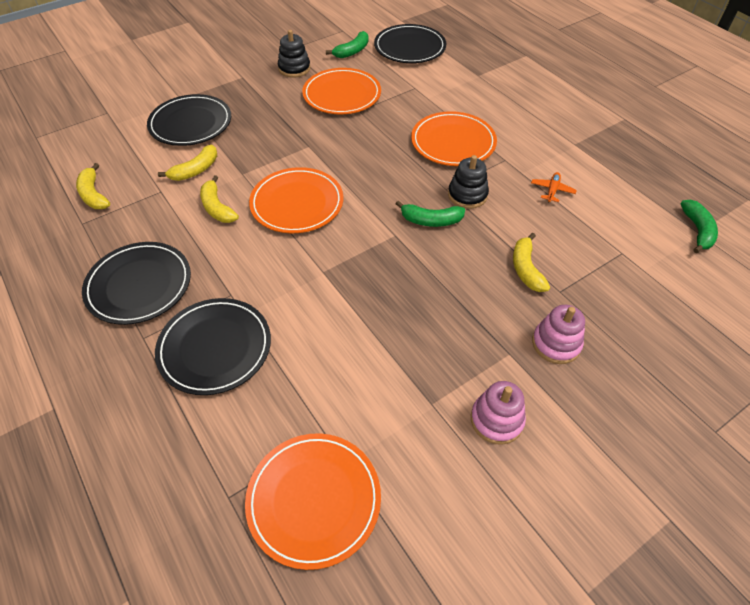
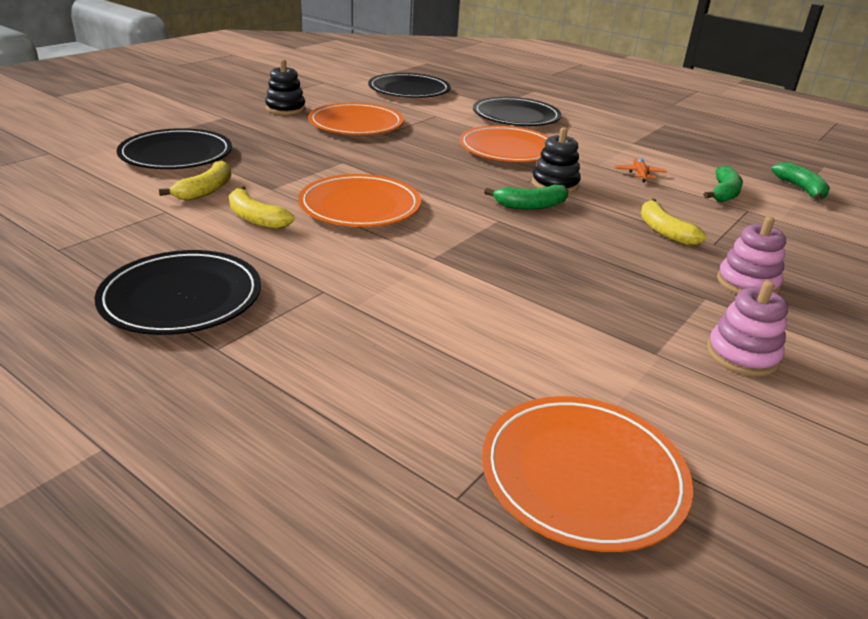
camera: 20 degrees left, 20 degrees down
yellow banana [76,163,110,209] -> none
black plate [155,298,271,395] -> black plate moved to [473,97,561,126]
green banana [326,31,369,58] -> green banana moved to [703,166,743,202]

